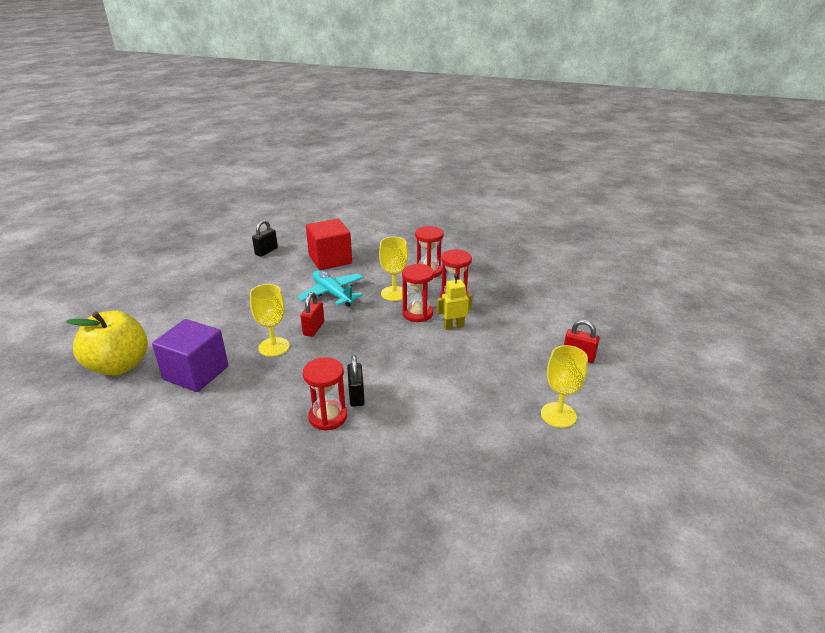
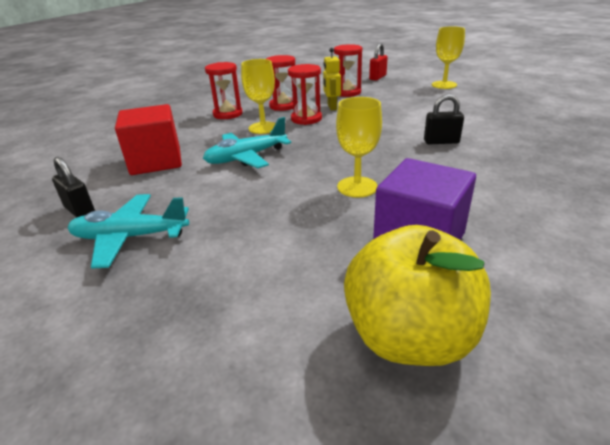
camera: 80 degrees left, 0 degrees up
red padlock [301,292,324,337] -> none
red hourglass [303,357,347,431] -> red hourglass moved to [334,44,362,97]
none -> turquoise plane [68,194,189,269]

